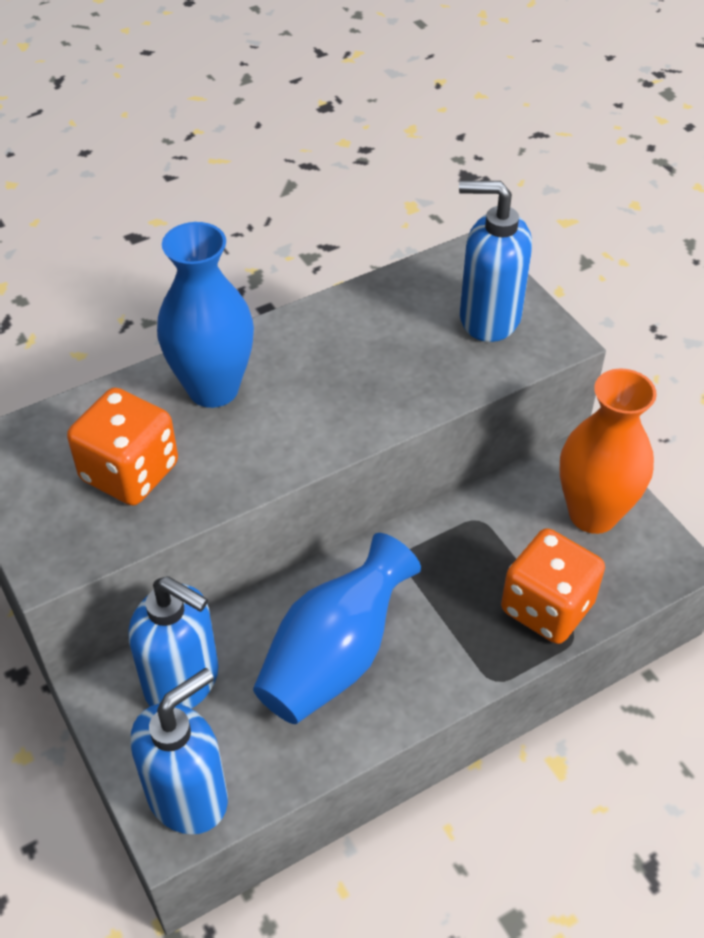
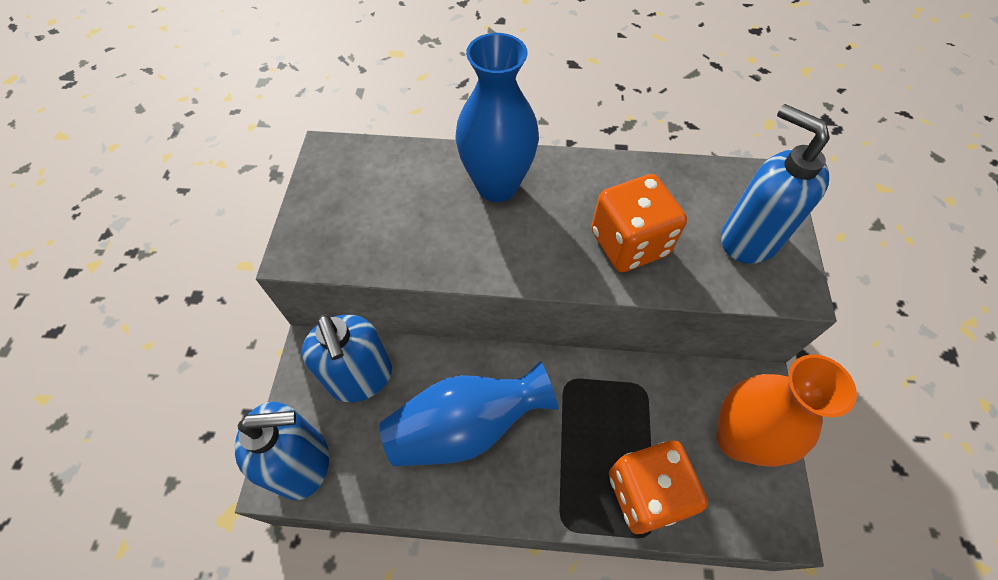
camera: 35 degrees right, 10 degrees up
orange dice [67,388,178,506] -> orange dice moved to [591,174,687,272]

